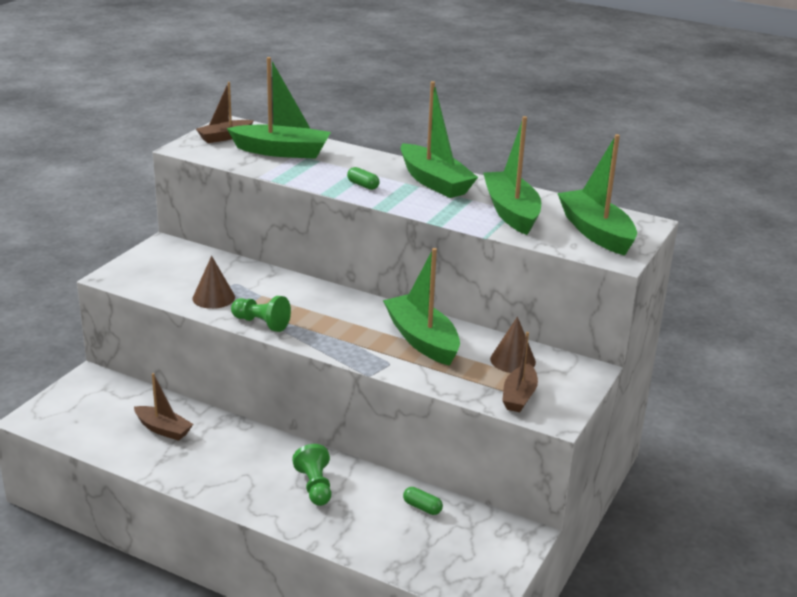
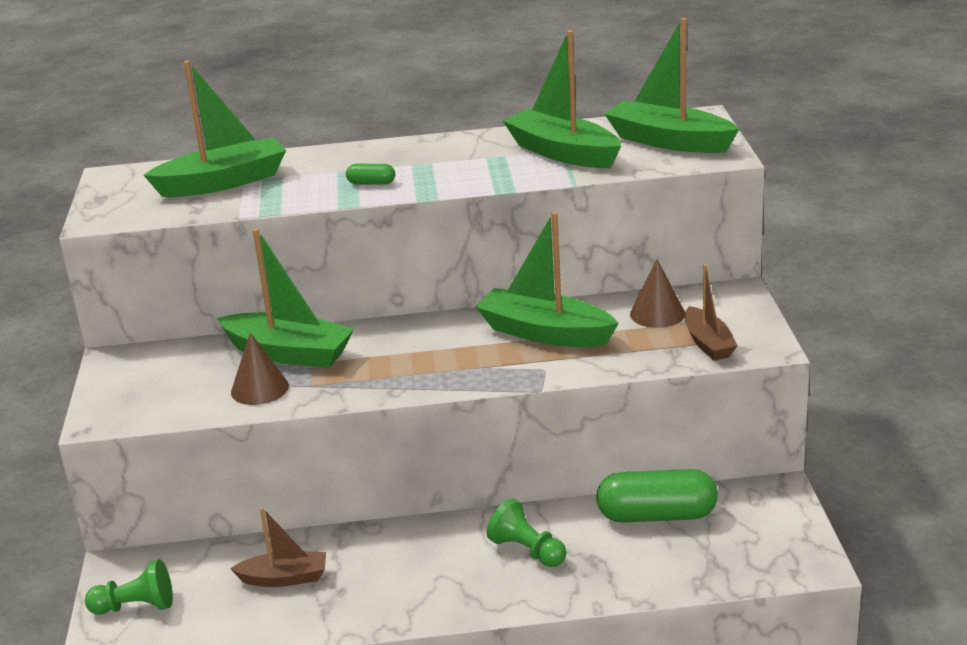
camera: 30 degrees left, 0 degrees up
brown boat [196,82,254,143] -> none
green pawn [231,296,291,332] -> green pawn moved to [85,559,173,615]
green boat [400,81,478,198] -> green boat moved to [217,228,354,368]
green capsule [403,487,443,515] -> green capsule [596,469,718,523], size x2.23

